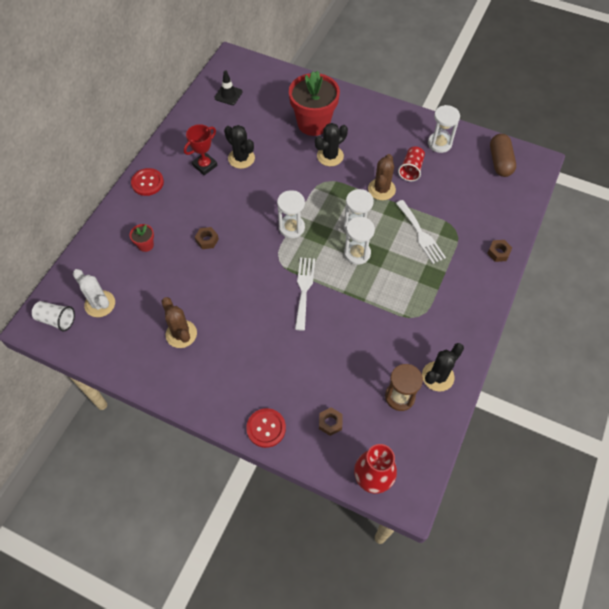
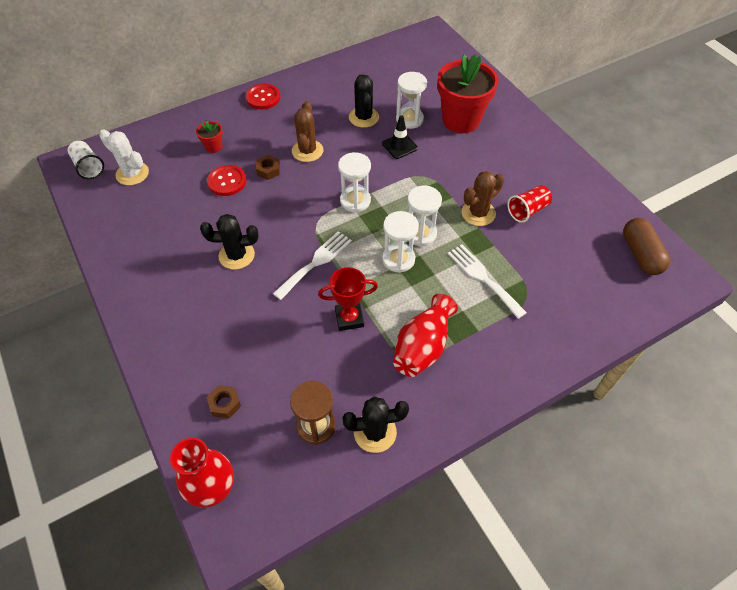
camera: 35 degrees right, 5 degrees down
white cactus [73,269,115,317] -> white cactus turned 45 degrees counterclockwise [99,129,149,185]
brown cactus [161,297,197,348] -> brown cactus moved to [292,101,323,162]
red trophy [184,124,218,175] -> red trophy moved to [318,267,378,331]
black traffic cone [214,70,242,105] -> black traffic cone moved to [382,115,418,159]
red button [246,408,286,448] -> red button moved to [207,165,246,196]
black cactus [315,123,348,166] -> black cactus moved to [200,214,258,270]
white fork [396,200,446,264] -> white fork turned 135 degrees clockwise [448,244,527,319]
white hourglass [428,105,460,153] -> white hourglass moved to [396,72,427,129]
brown nut [487,240,512,262] -> none
brown capsule [490,134,516,177] -> brown capsule turned 45 degrees counterclockwise [623,218,670,275]
none -> red vase [393,294,458,377]

